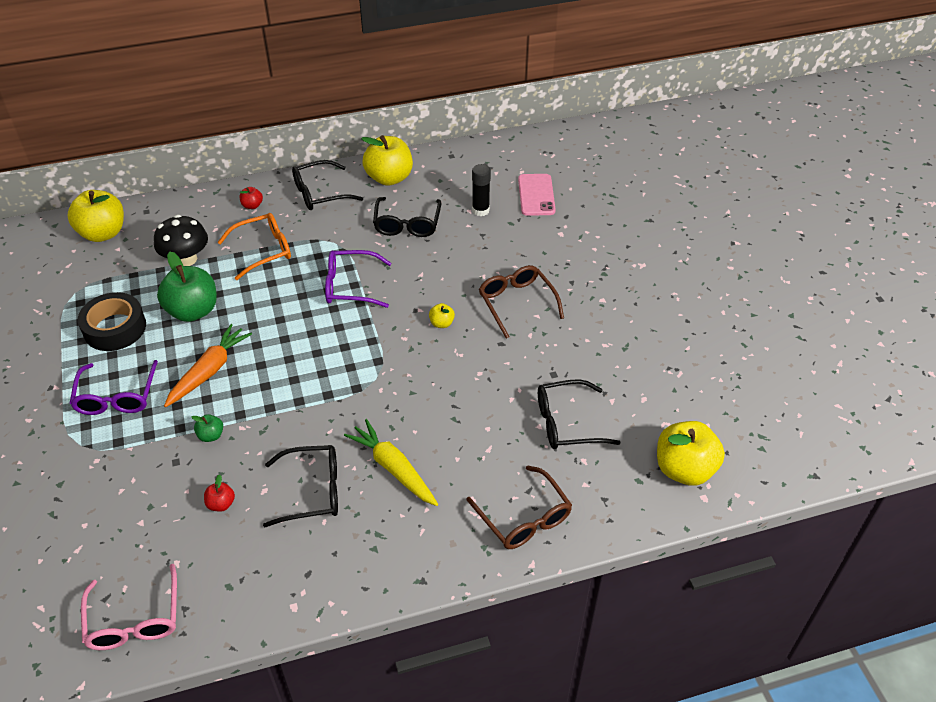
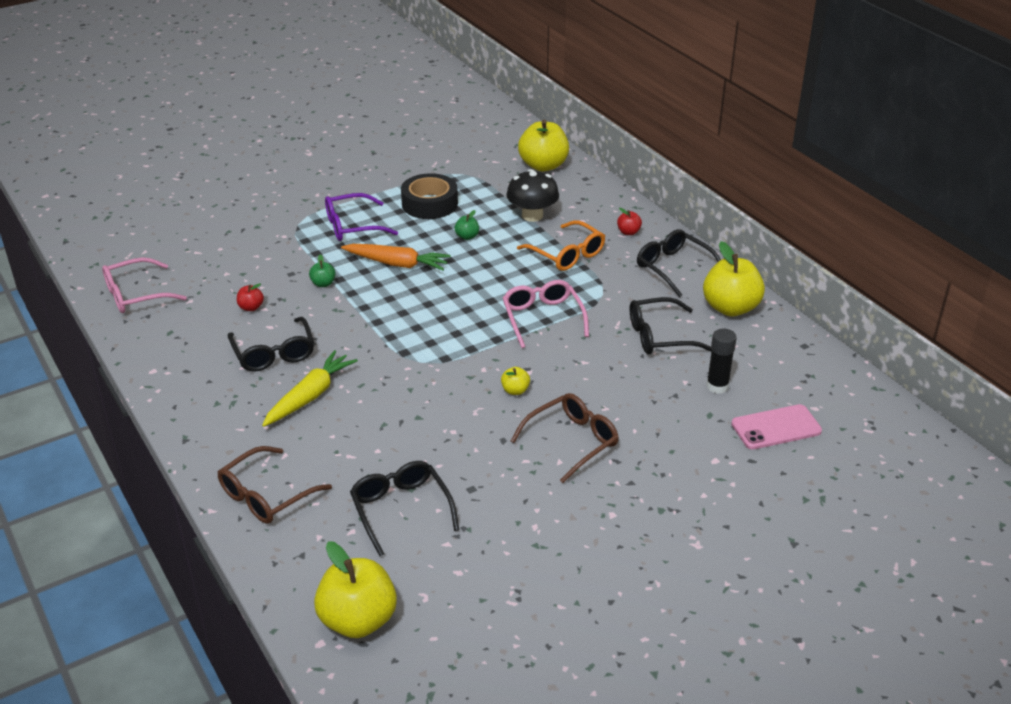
camera: 75 degrees right, 10 degrees down
green apple [157,252,217,322] -> green apple [455,210,479,240], size x0.45
purple glasses [325,250,391,308] -> pink glasses [503,280,589,348]

